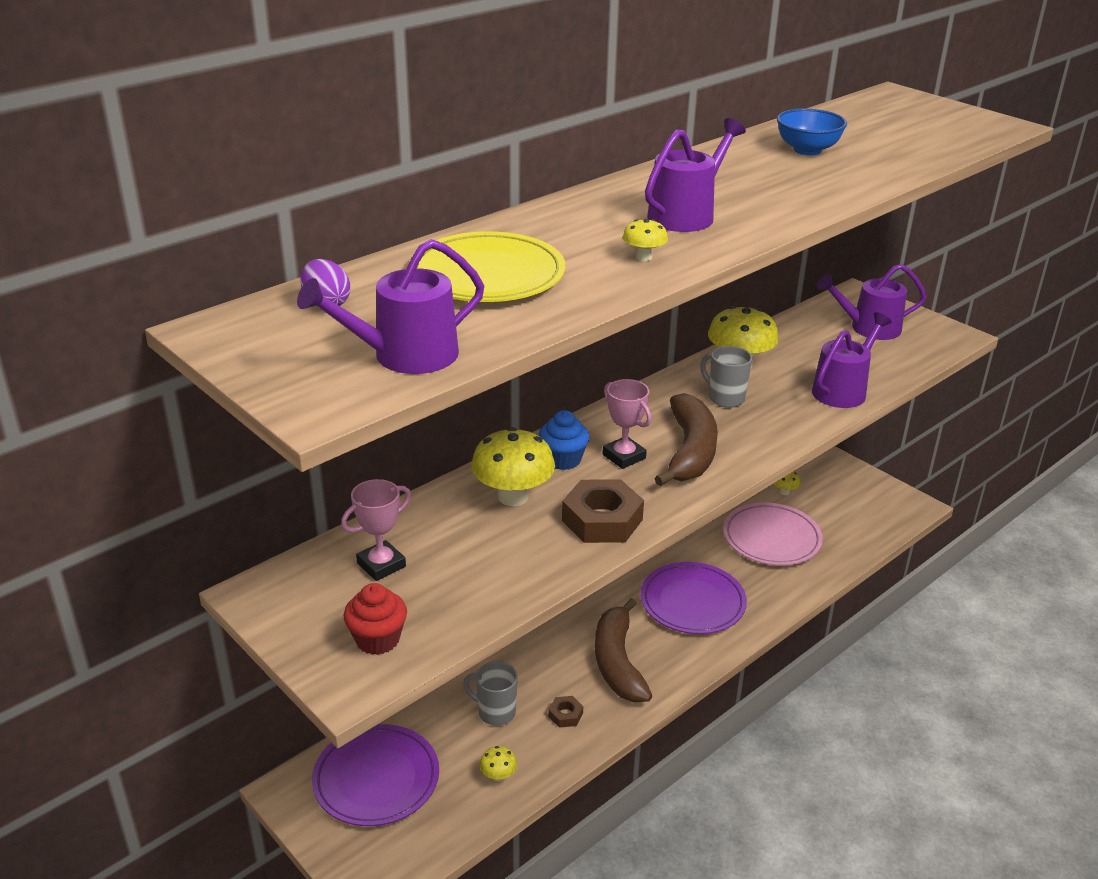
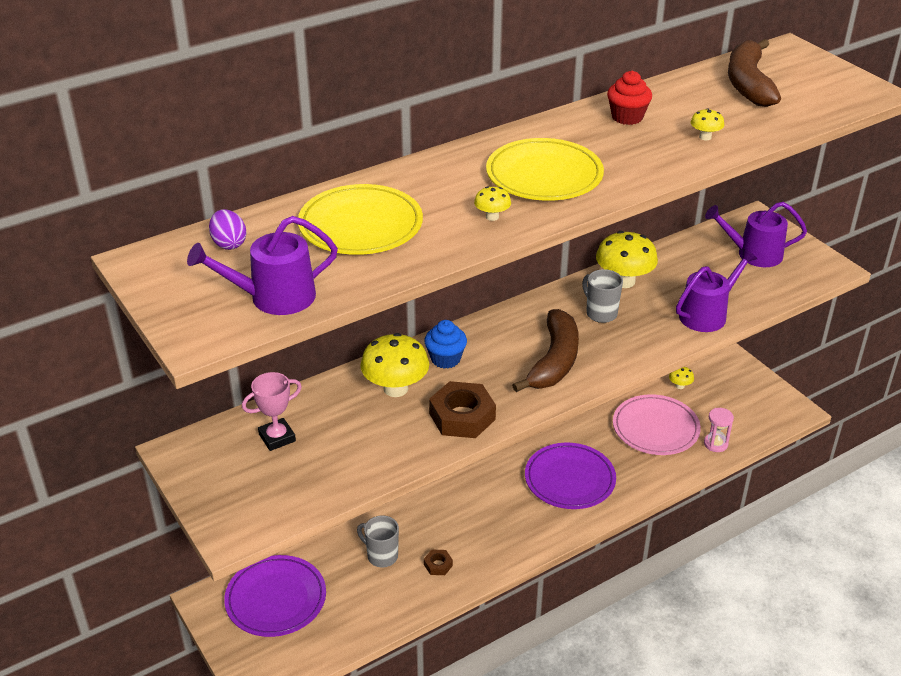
camera: 10 degrees right, 5 degrees up
red cupcake [344,583,407,655] -> red cupcake moved to [607,71,652,125]
yellow mushroom [479,746,517,782] -> yellow mushroom moved to [691,108,724,140]
brown banana [595,598,652,702] -> brown banana moved to [728,39,781,107]
pink trophy [602,379,652,469] -> none
purple watering can [645,118,746,232] -> yellow plate [486,138,604,201]
blue bowl [777,109,847,155] -> none
none -> pink hourglass [704,408,734,452]

